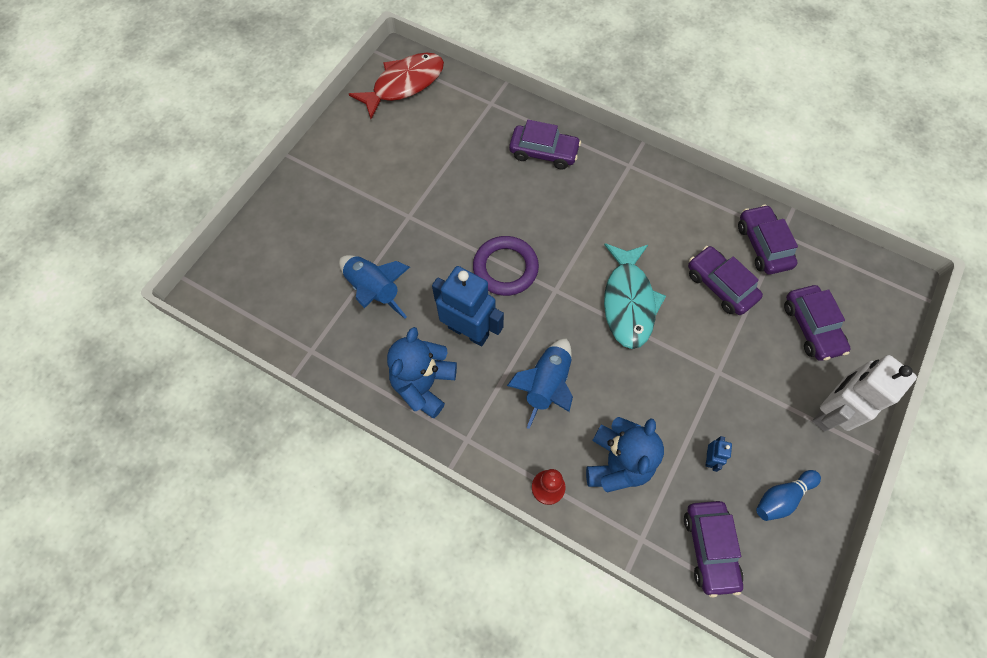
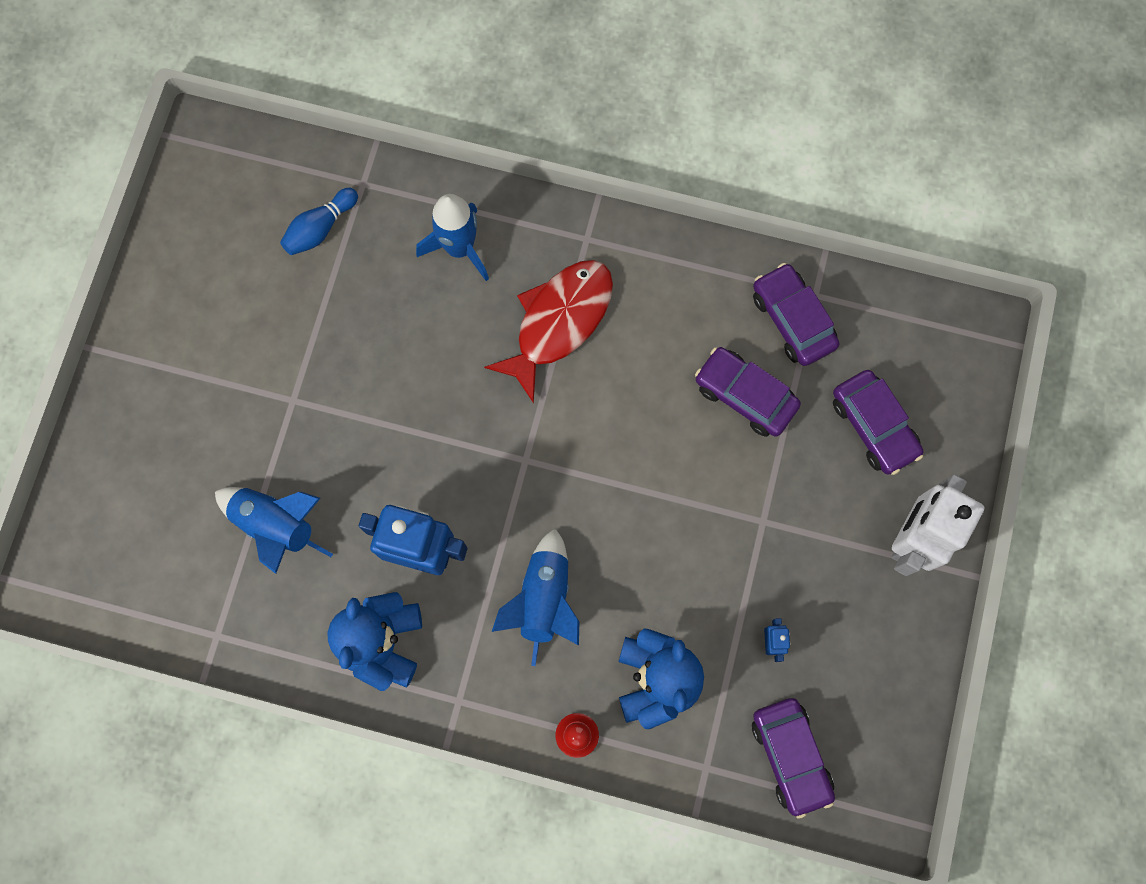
camera: 15 degrees left, 10 degrees up
red fish [349,53,444,119] -> red fish moved to [484,260,613,404]
purple ring [473,236,539,296] -> none
purple car [509,120,581,170] -> blue rocket [416,194,489,281]
turquoise fish [604,243,666,349] -> none
blue bowling pin [756,470,821,521] -> blue bowling pin moved to [280,188,358,255]

